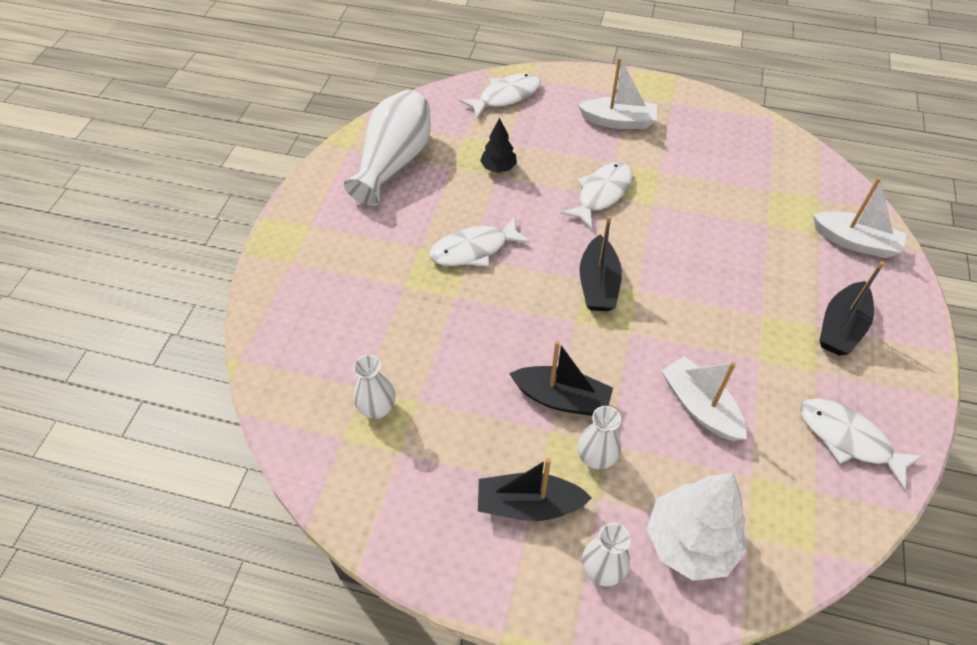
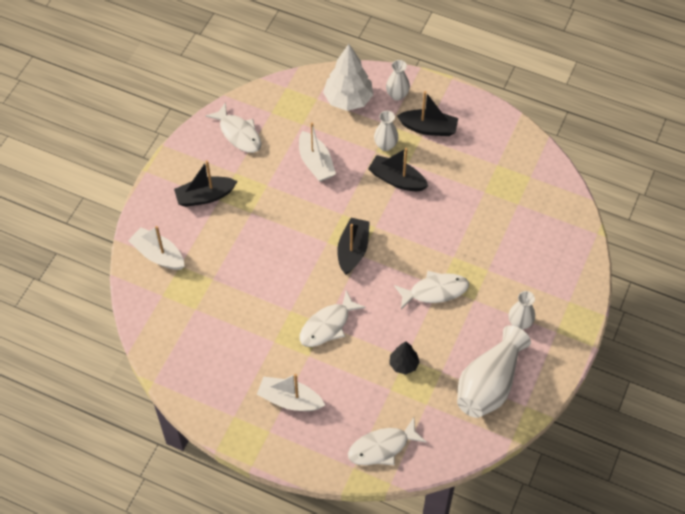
camera: 170 degrees left, 5 degrees up
white vase [353,355,395,419] -> white vase moved to [509,291,535,329]
black boat [819,261,884,356] -> black boat turned 150 degrees counterclockwise [174,160,237,207]

